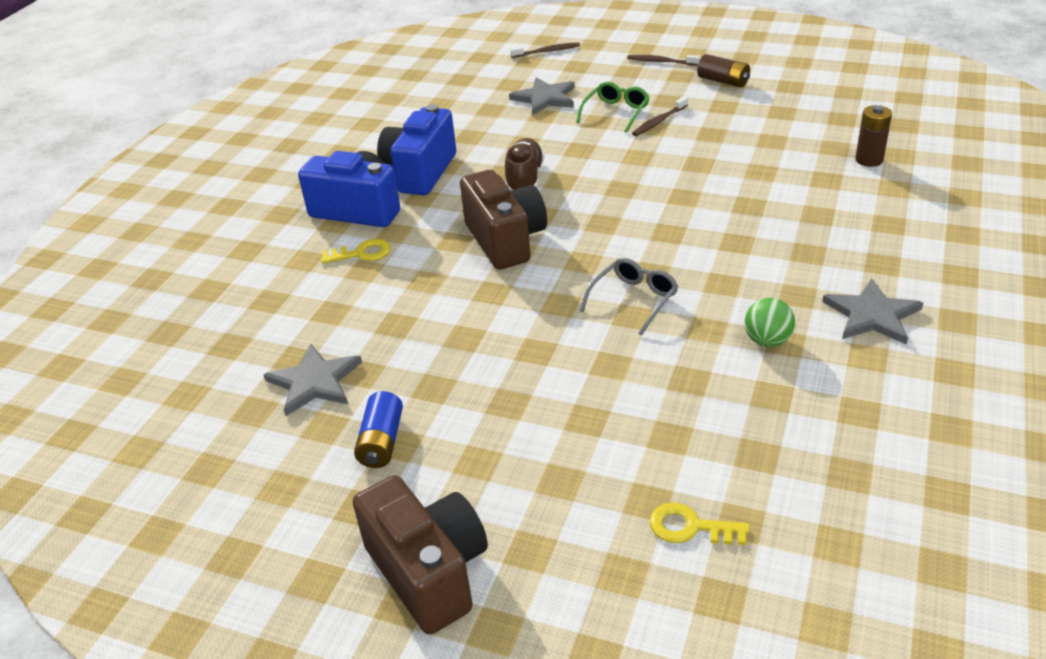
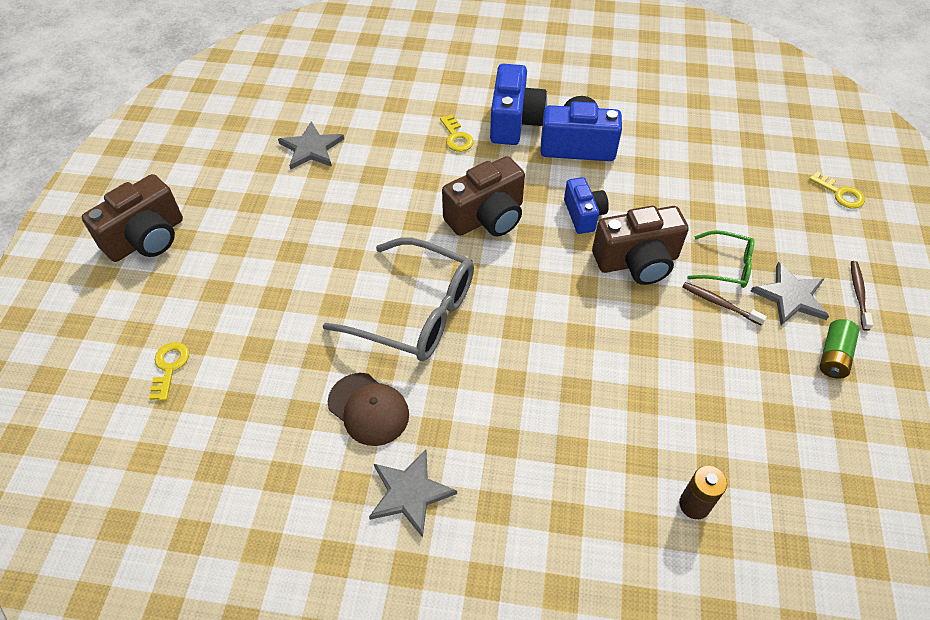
camera: 75 degrees right, 15 degrees up
blue battery [354,391,403,468] -> none
brown shoe [505,138,544,191] -> blue camera [564,177,609,234]
grey star [509,77,575,115] -> grey star moved to [751,262,829,325]
brown toothbrush [510,42,580,58] -> yellow key [809,171,865,208]
grey glasses [580,258,678,336] -> grey glasses [323,238,474,361], size x1.94
brown battery [697,54,750,88] -> green battery [820,319,859,379]
green ball [744,298,795,347] -> brown cap [328,373,409,446]
none -> brown camera [592,206,689,285]

